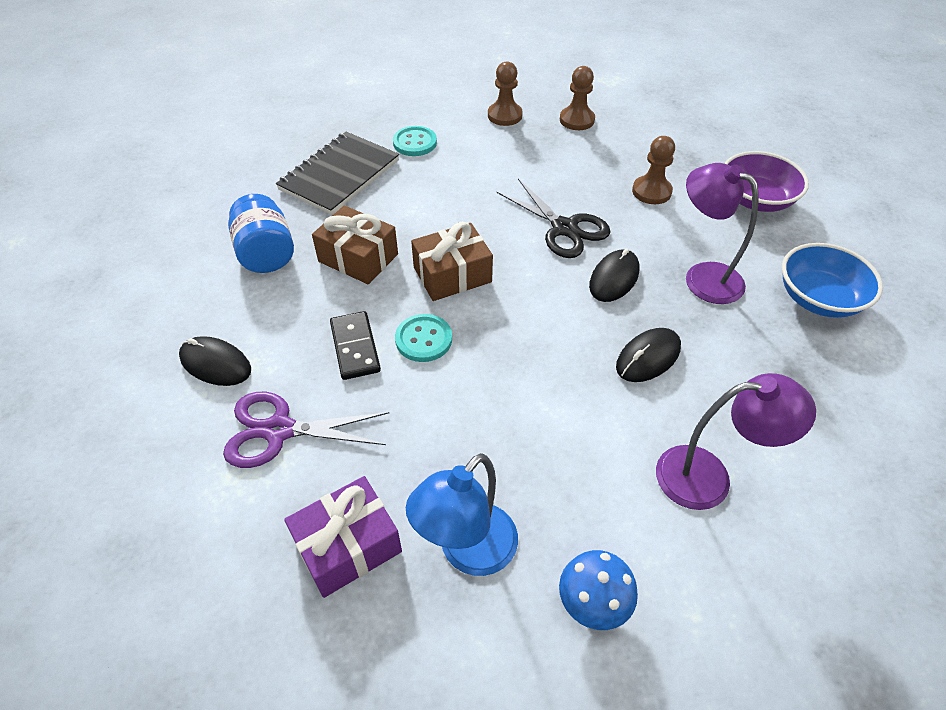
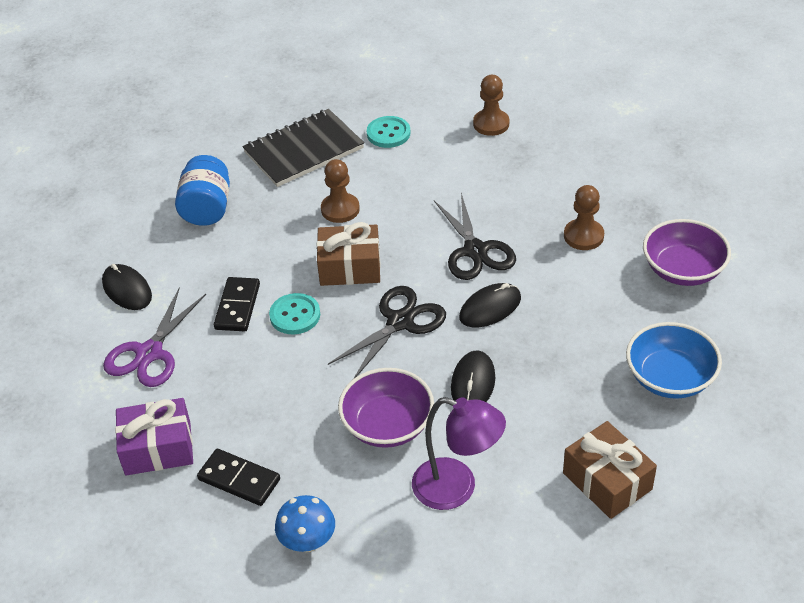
camera: 25 degrees right, 5 degrees down
purple scissors [223,392,389,468] -> purple scissors turned 90 degrees counterclockwise [103,288,206,387]
brown gift [312,205,398,284] -> brown gift moved to [563,421,657,519]
blue lamp [406,453,518,576] -> black domino [197,449,280,506]
brown pawn [560,66,595,130] -> brown pawn moved to [321,159,360,223]
black mouse [616,328,681,382] -> black mouse turned 60 degrees counterclockwise [451,350,495,402]
purple lamp [686,163,759,304] -> none
none -> black scissors [328,286,446,379]
none -> purple bowl [338,368,434,448]

